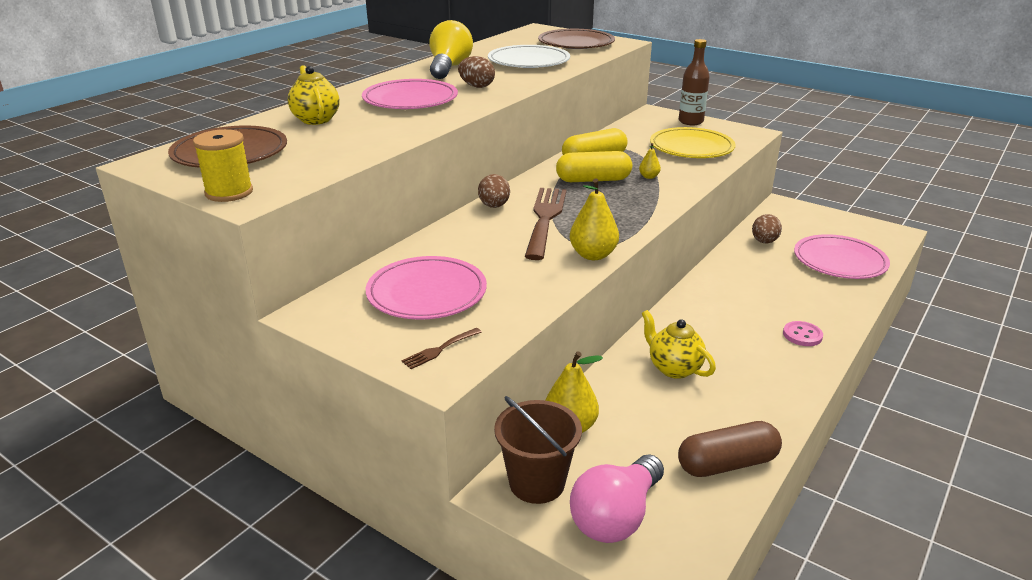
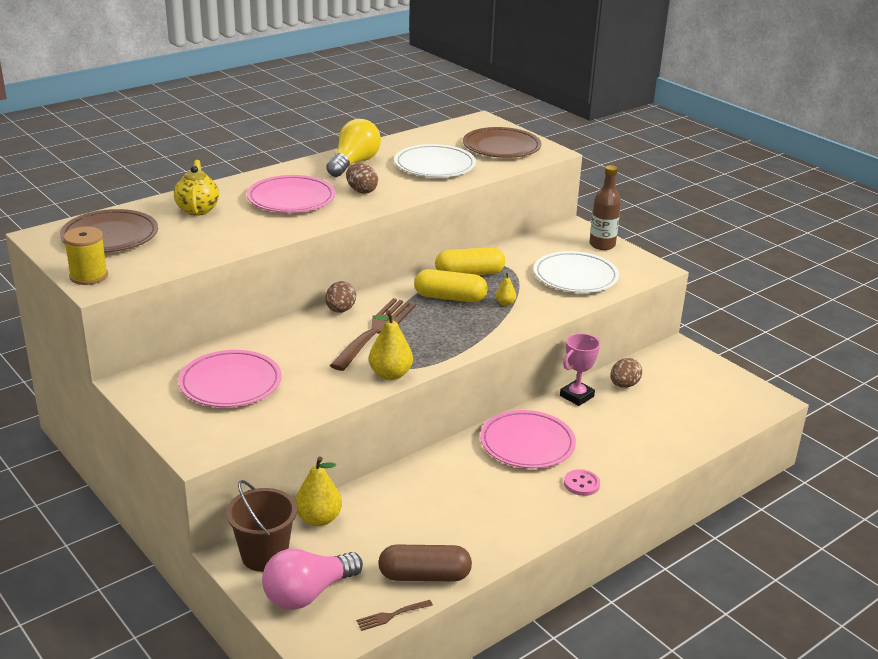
camera: 15 degrees right, 0 degrees up
brown fork [401,328,482,369] -> brown fork moved to [356,600,433,631]
yellow teapot [642,310,716,379] -> none
yellow plate [650,127,735,158] -> white plate [534,251,619,293]
pink plate [794,234,890,279] -> pink plate moved to [480,410,576,468]
none -> pink trophy [560,333,600,406]

